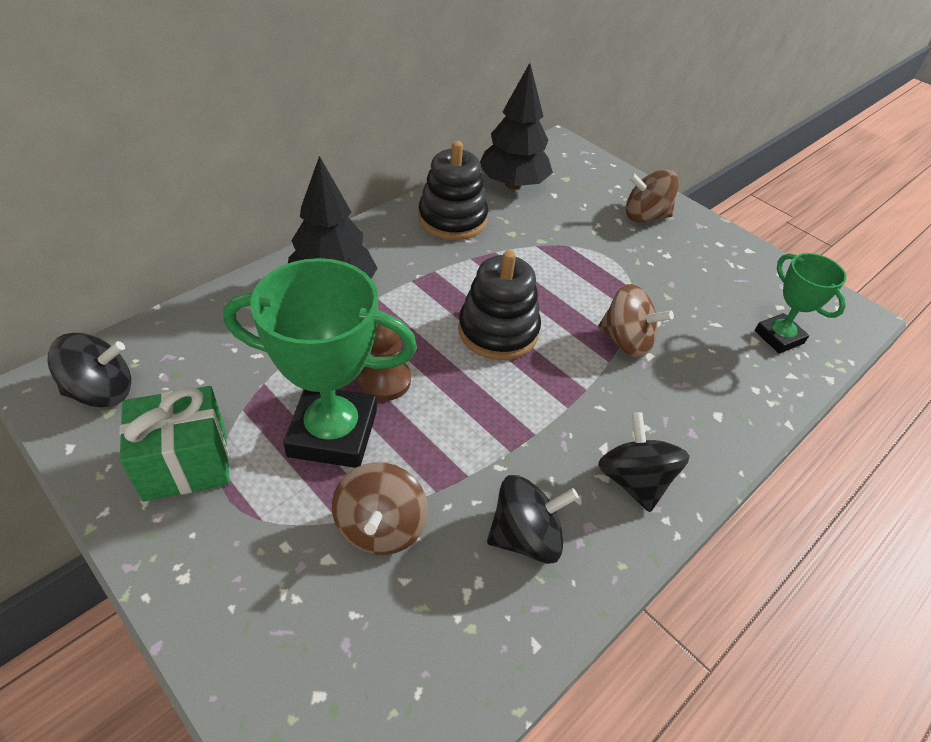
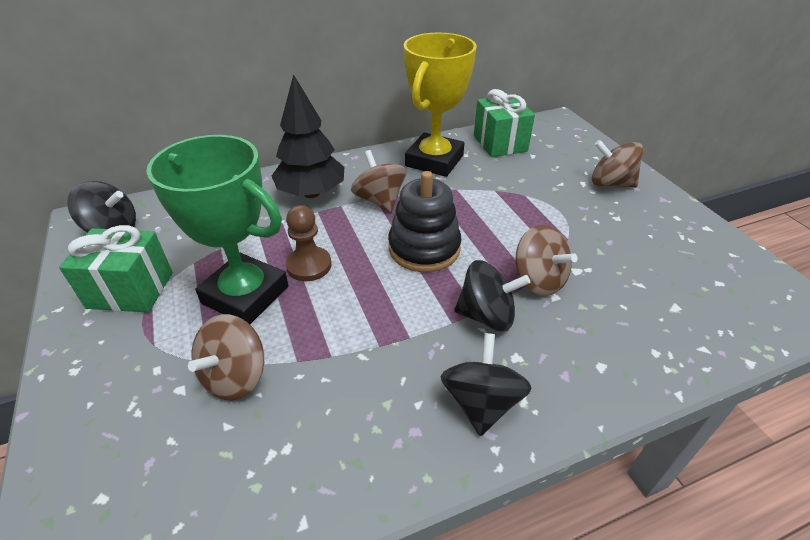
camera: 25 degrees right, 5 degrees down
black stacking toy [418,141,488,240] -> yellow trophy [403,32,477,177]
black tree [480,63,553,190] -> green gift [474,89,535,157]
black spinning top [487,475,579,564] -> black spinning top moved to [454,260,530,332]
green trophy [755,253,846,354] -> none
none -> brown spinning top [351,150,406,212]

